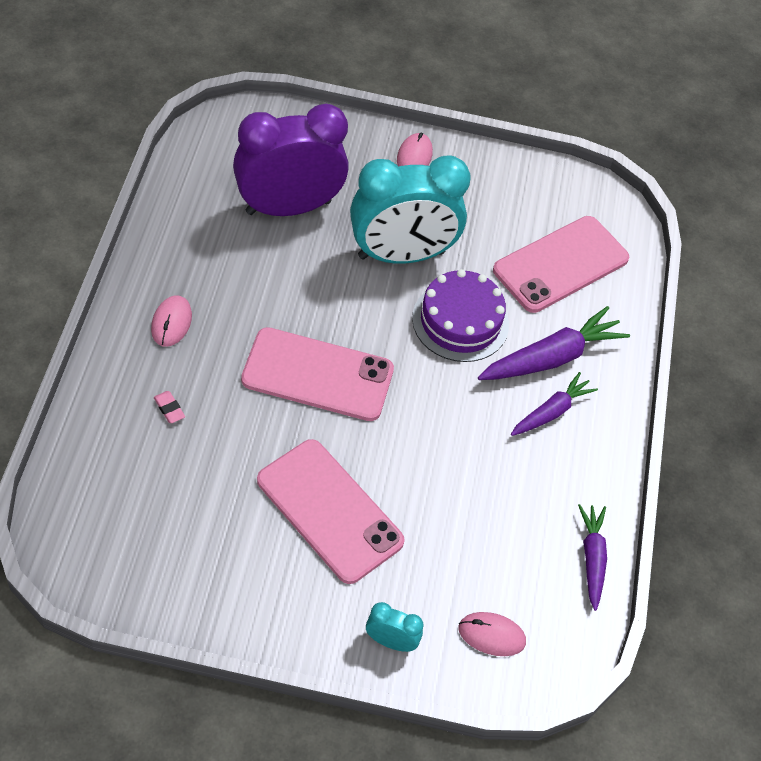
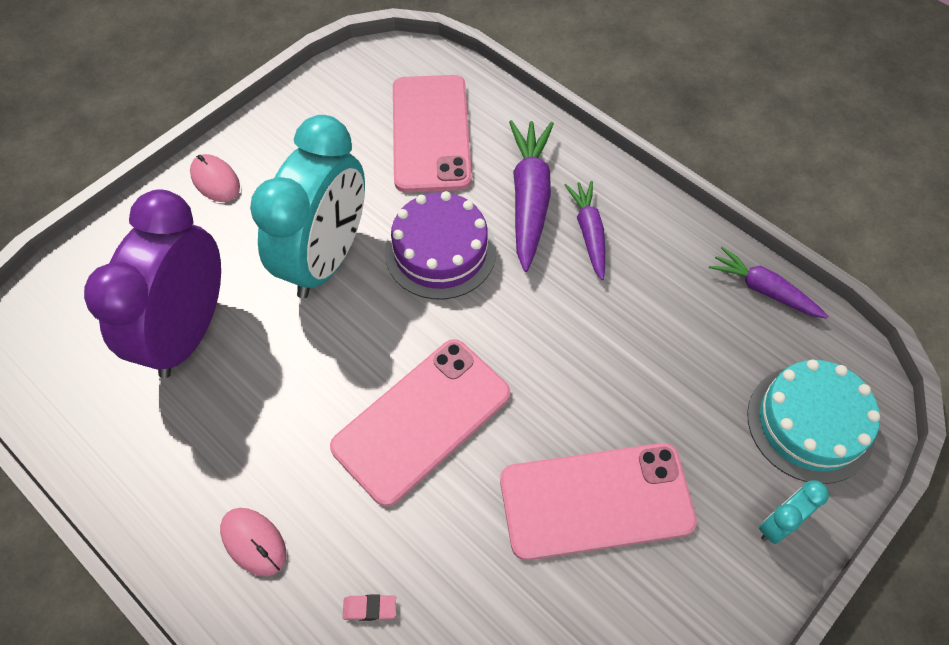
camera: 50 degrees left, 5 degrees up
pink mouse [459,612,526,656] -> turquoise cake [747,360,880,484]

